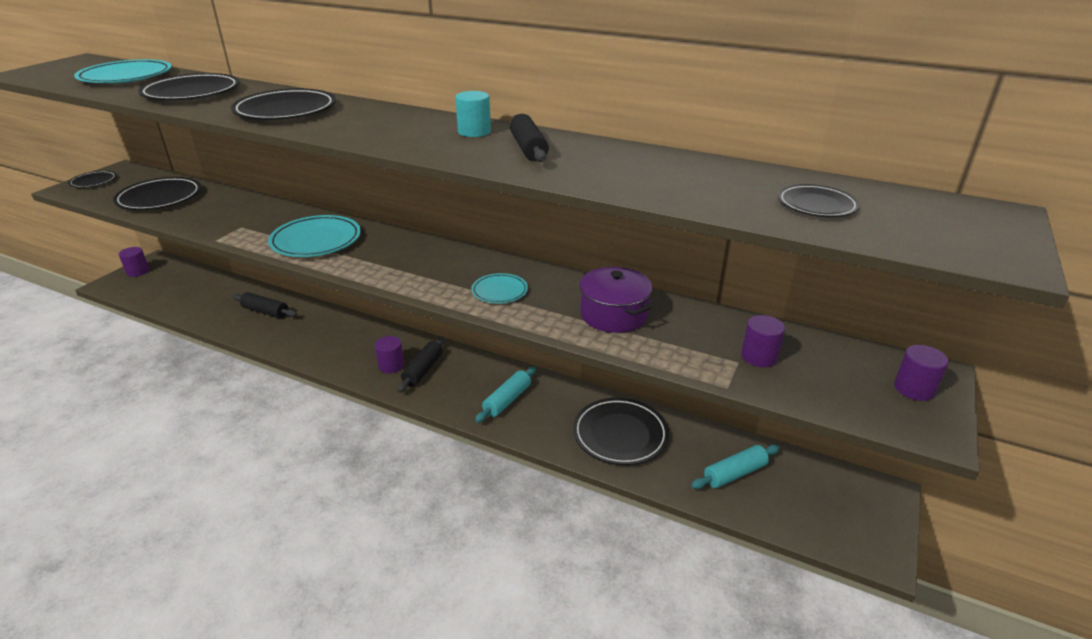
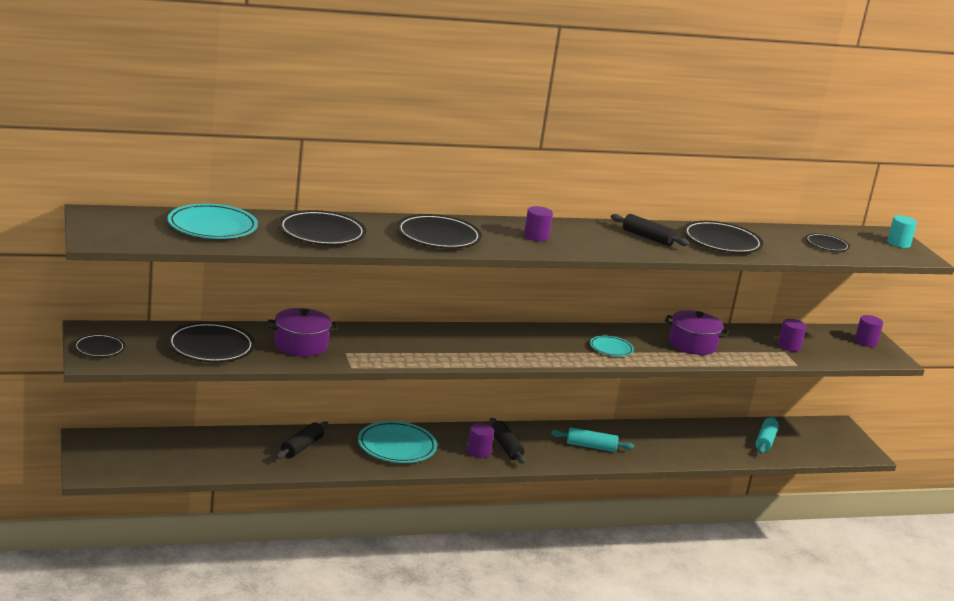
camera: 45 degrees left, 10 degrees down
purple cylinder [119,247,149,277] -> purple cylinder moved to [524,206,553,241]
black rolling pin [232,292,297,318] -> black rolling pin turned 45 degrees counterclockwise [276,421,328,459]
turquoise plate [268,215,361,257] -> turquoise plate moved to [358,421,437,463]
turquoise cylinder [455,91,491,137] -> turquoise cylinder moved to [887,216,917,248]
turquoise rolling pin [475,366,536,423] -> turquoise rolling pin turned 75 degrees counterclockwise [551,427,634,452]
black plate [573,398,669,465] -> black plate moved to [683,221,763,253]
none -> purple pot [268,308,338,357]

